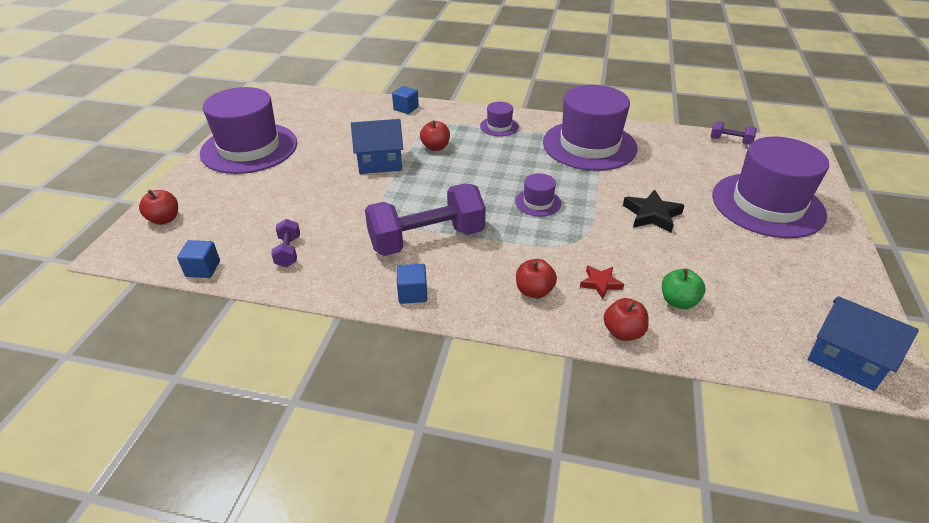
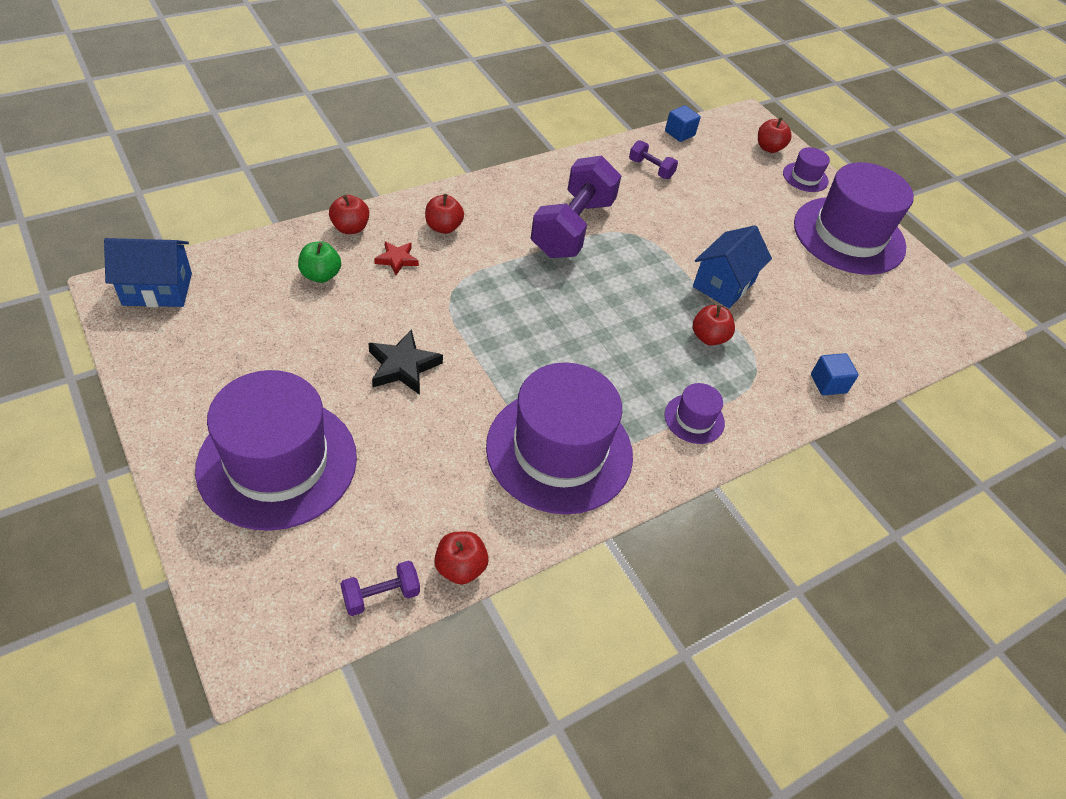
camera: 130 degrees right, 10 degrees up
blue cube [397,264,428,304] -> none
purple hat [515,173,561,216] -> purple hat moved to [783,147,830,192]
none -> red apple [434,531,489,585]

